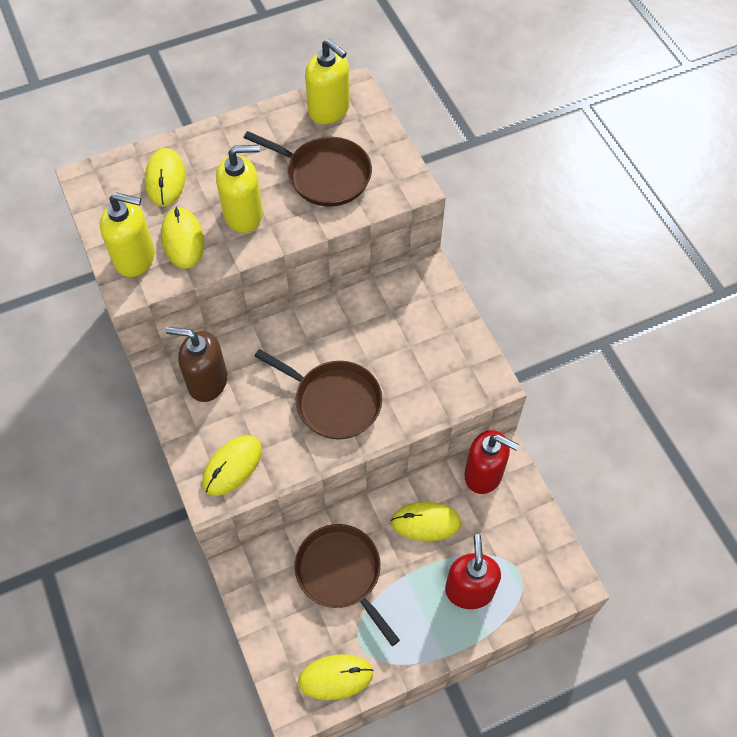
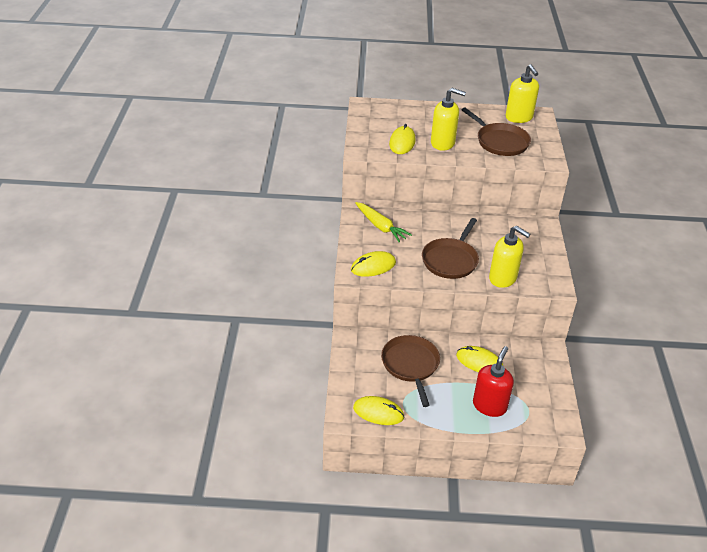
camera: 25 degrees right, 20 degrees down
yellow soap dispenser [100,192,155,277] -> yellow soap dispenser moved to [489,226,530,288]
yellow mouse [145,148,185,207] -> none
brown soap dispenser [166,327,227,402] -> yellow carrot [355,202,412,243]
brown pan [255,349,382,439] -> brown pan turned 60 degrees clockwise [422,218,479,279]
red soap dispenser [464,430,519,494] -> none

